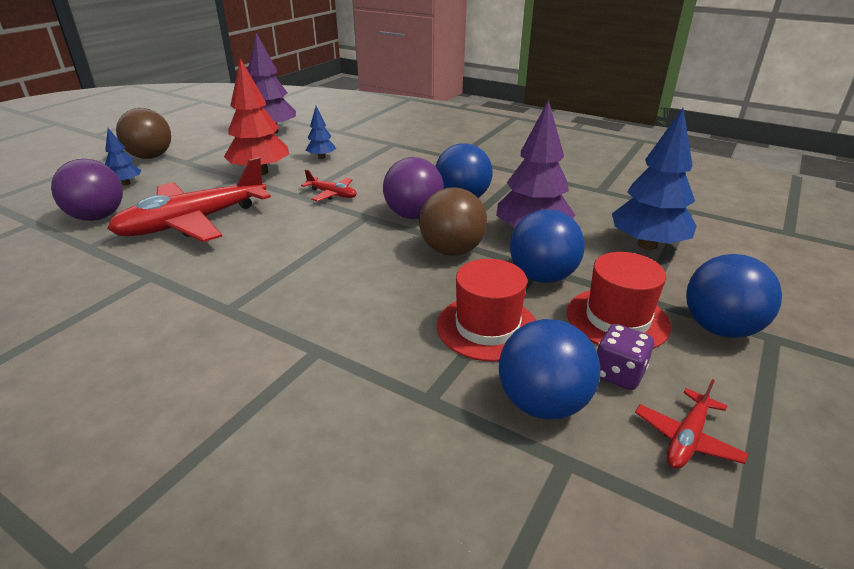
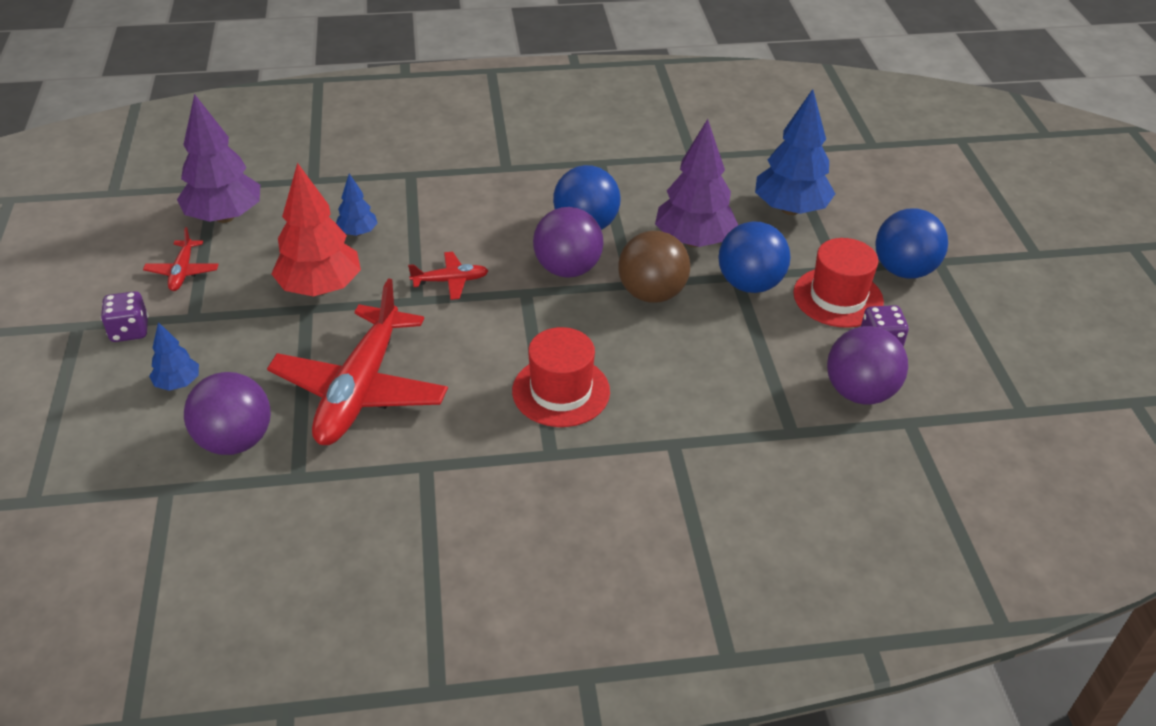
camera: 40 degrees left, 10 degrees up
brown ball [116,108,171,159] -> purple dice [101,291,148,342]
red hat [437,259,536,362] -> red hat moved to [512,327,610,427]
blue ball [499,319,600,420] -> purple ball [827,326,908,404]
red plane [635,379,748,469] -> red plane moved to [143,227,219,291]

